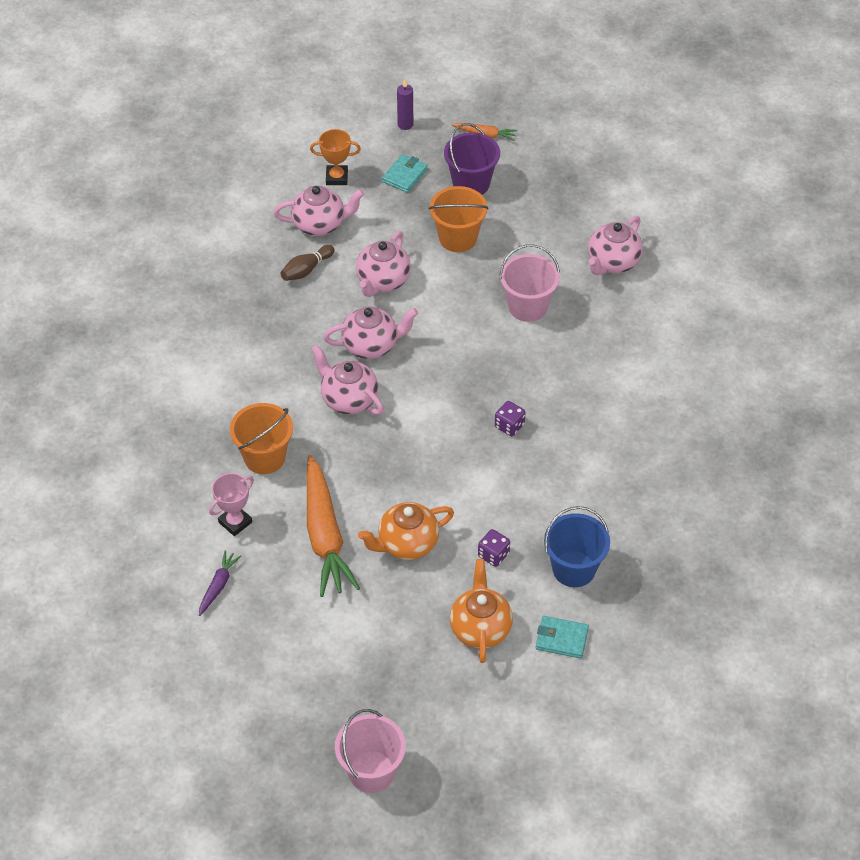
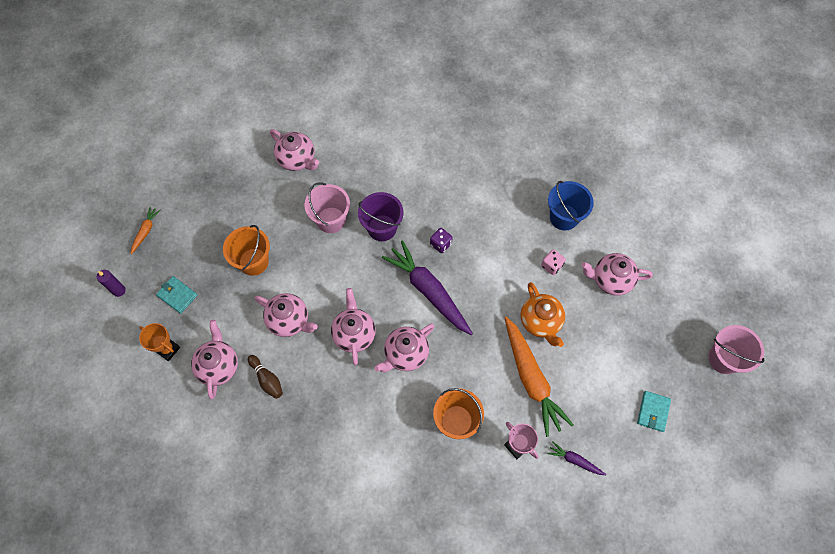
camera: 85 degrees left, 15 degrees up
orange carrot [307,455,360,597] -> orange carrot turned 75 degrees clockwise [505,317,573,437]
orange trophy [310,129,361,185] -> orange trophy turned 60 degrees counterclockwise [139,323,180,361]
purple bucket [444,123,500,195] -> purple bucket moved to [358,192,404,241]
orange teapot [450,559,513,663] -> pink teapot [581,253,653,296]
purple dice [478,529,510,567] -> pink dice [541,249,566,275]
turquoise wallet [536,616,589,659] -> turquoise wallet moved to [637,391,671,432]
none -> purple carrot [382,240,473,335]

